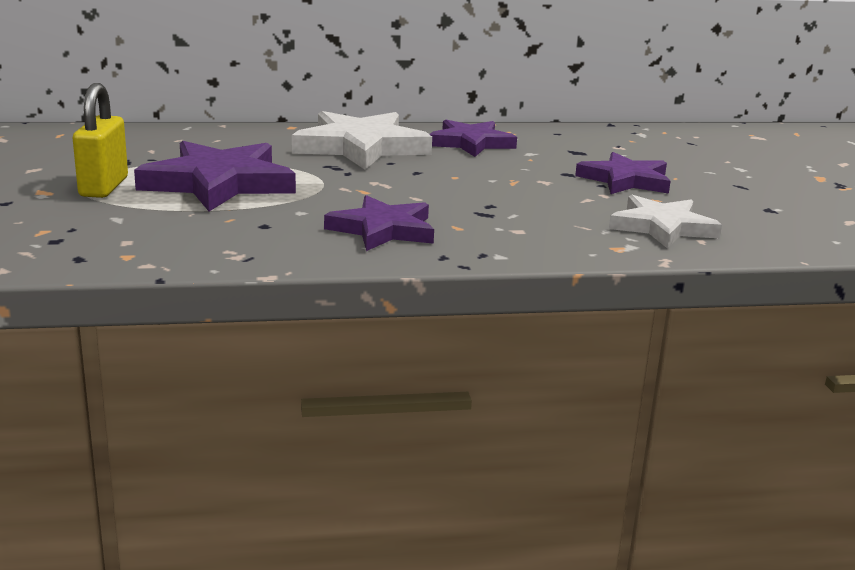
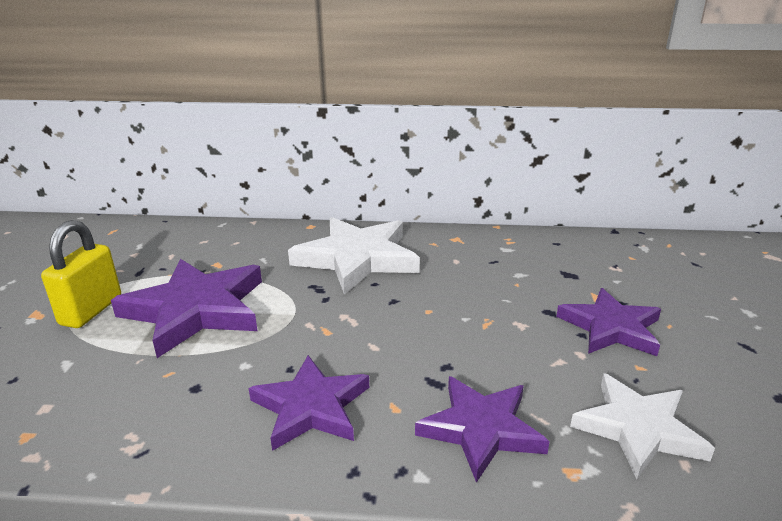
camera: 15 degrees right, 5 degrees up
purple star [430,120,517,157] -> purple star moved to [415,376,550,483]

